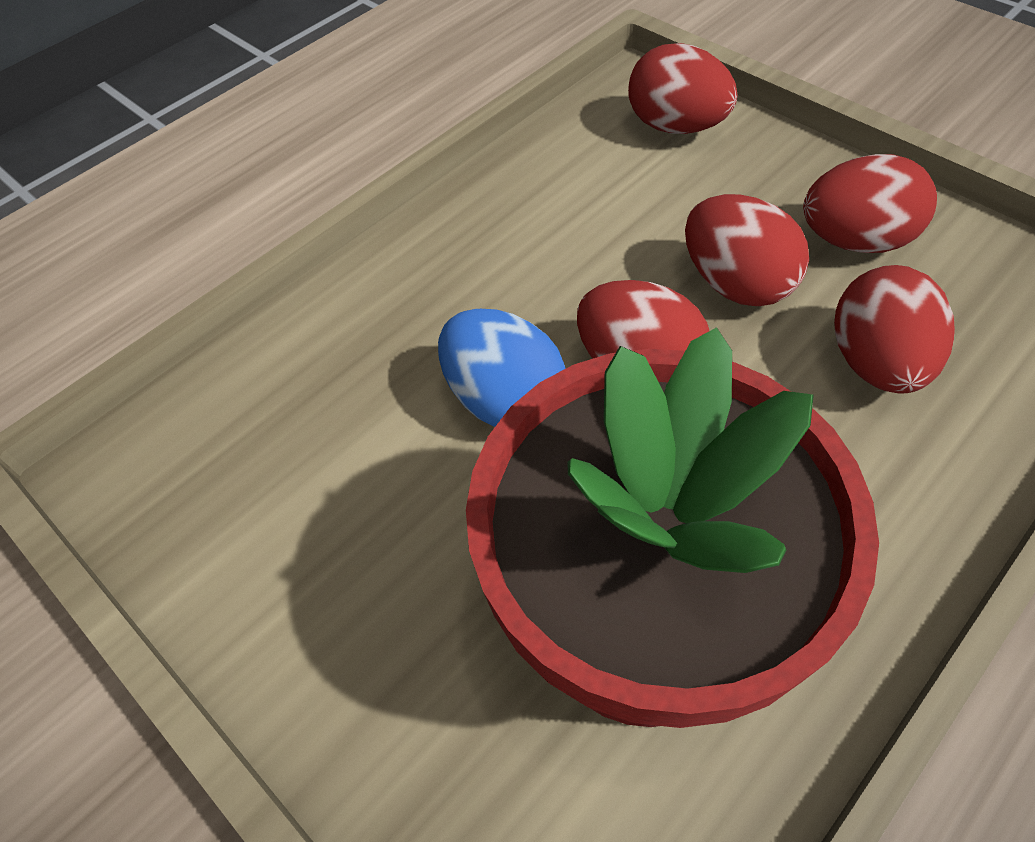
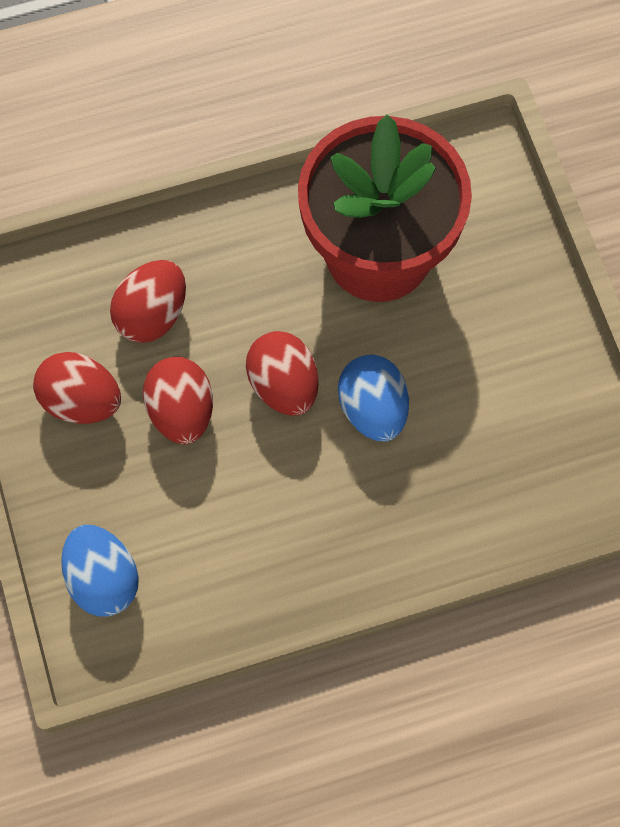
camera: 155 degrees left, 15 degrees up
red egg [628,43,737,134] -> blue egg [61,525,139,616]

